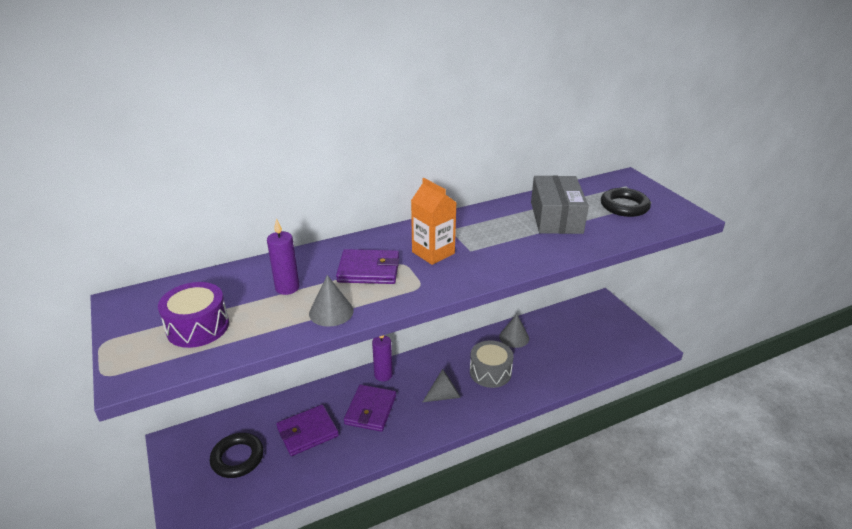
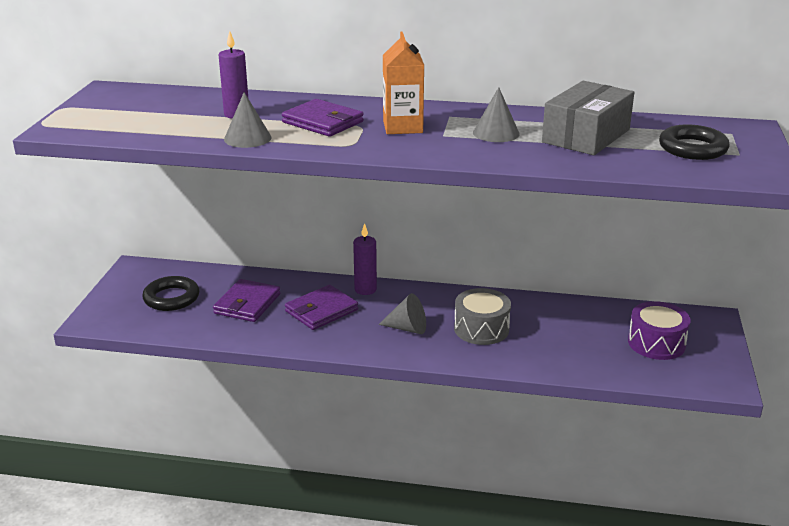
camera: 35 degrees right, 5 degrees down
purple drum [158,282,229,348] -> purple drum moved to [628,301,691,360]
purple wallet [276,404,339,456] -> purple wallet turned 75 degrees counterclockwise [213,279,280,322]
grey cone [499,314,529,348] -> grey cone moved to [473,87,520,142]

